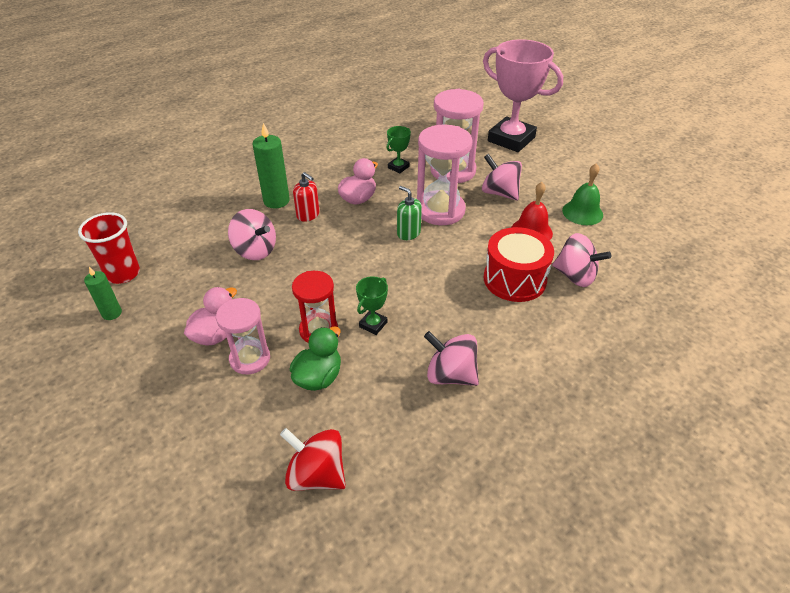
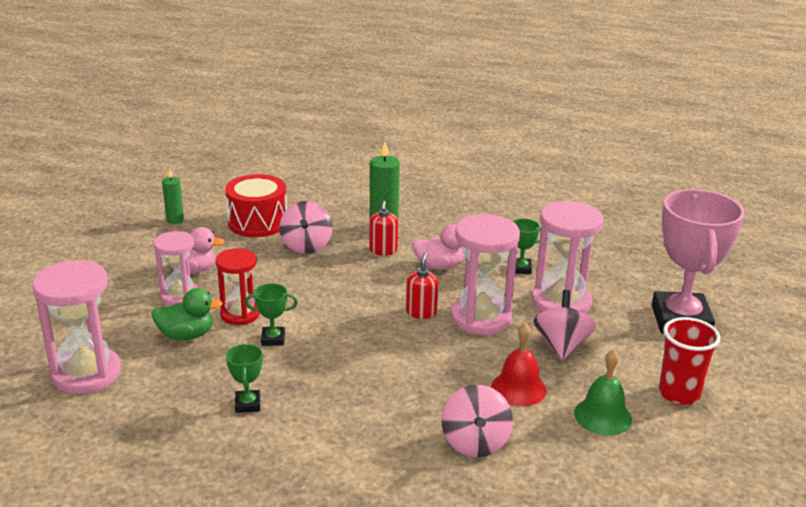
camera: 55 degrees right, 15 degrees down
red cup [78,212,140,284] -> red cup moved to [659,317,721,405]
red spinning top [280,428,346,491] -> pink hourglass [32,260,121,394]
green soap dispenser [397,186,422,240] -> red soap dispenser [406,253,439,319]
pink spinning top [424,331,479,386] -> green trophy [226,344,263,413]
red drum [484,227,554,302] -> red drum moved to [225,174,287,237]

